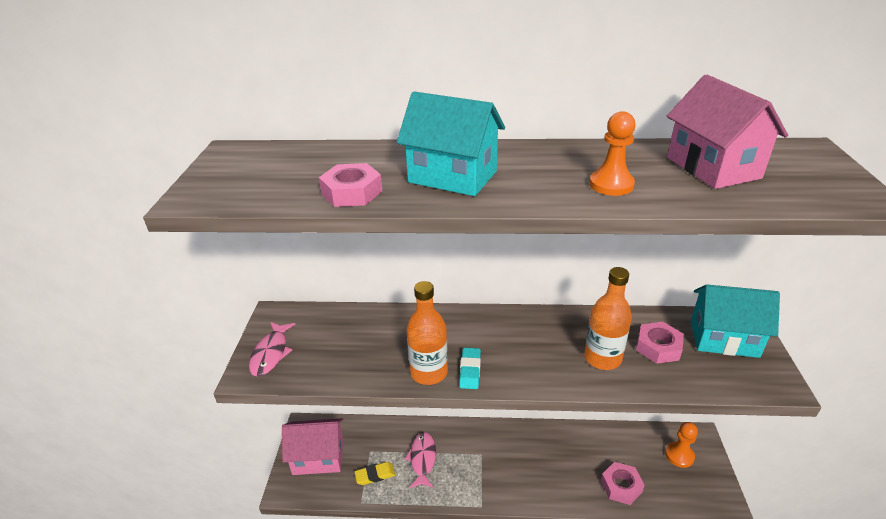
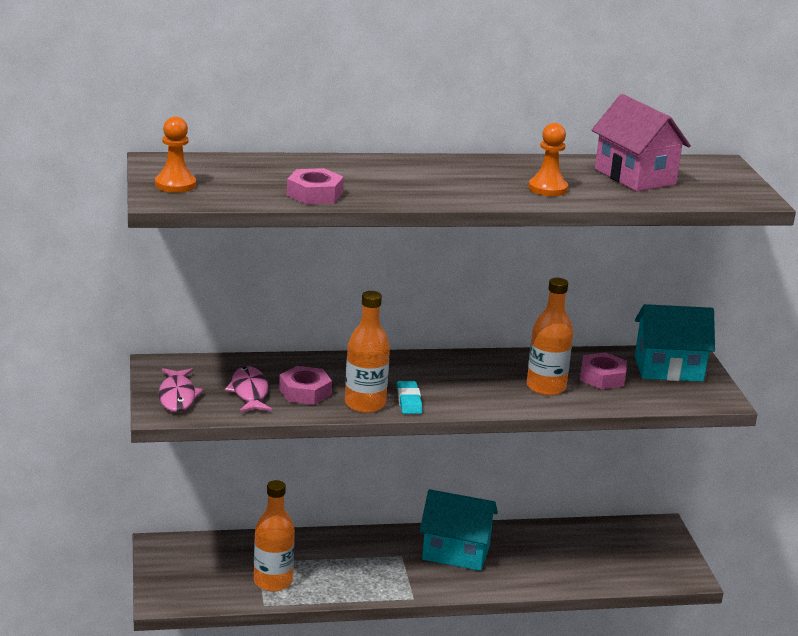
camera: 15 degrees left, 10 degrees down
pink house [282,418,344,475] -> none
yellow eraser [355,462,395,485] -> orange bottle [254,480,295,592]
turquoise house [397,92,505,196] -> turquoise house moved to [420,489,498,571]
pink fish [404,432,436,488] -> pink fish moved to [225,366,272,412]
pink nut [601,462,645,505] -> pink nut moved to [279,366,332,405]
orange pawn [665,422,698,468] -> orange pawn moved to [155,116,196,193]

